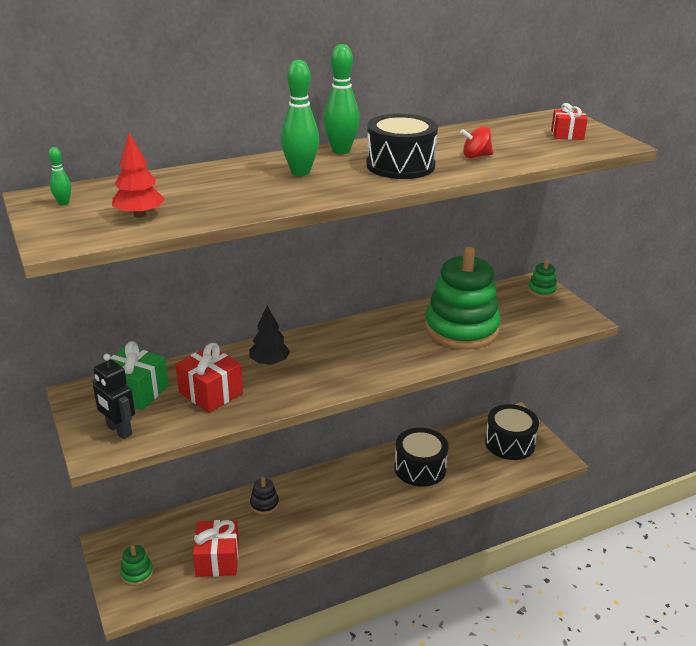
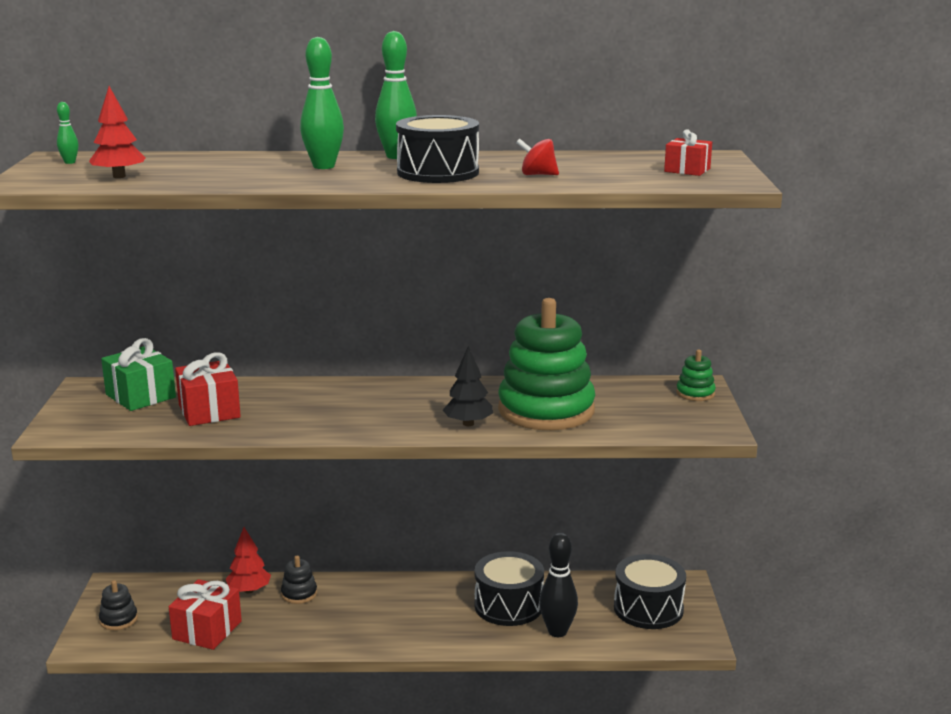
camera: 25 degrees right, 10 degrees down
black robot [92,354,135,439] -> none
green stacking toy [120,545,153,586] -> black stacking toy [99,580,138,630]
black tree [249,306,290,365] -> black tree moved to [443,346,493,426]
none -> red tree [226,527,271,593]
none -> black bowling pin [539,533,578,637]

